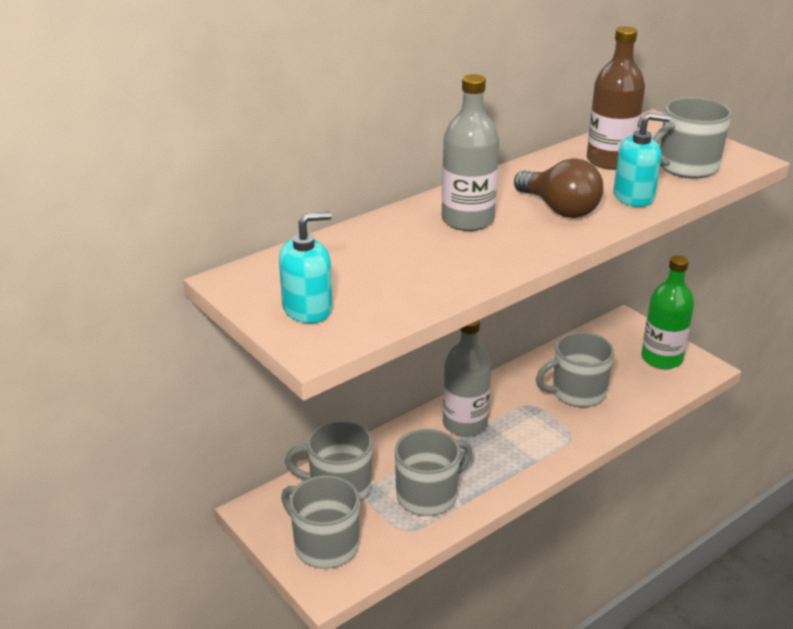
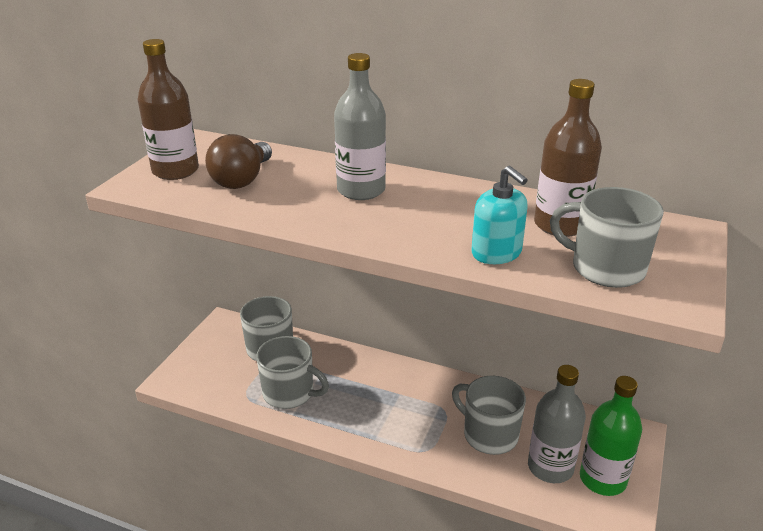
camera: 60 degrees right, 0 degrees up
turquoise soap dispenser [279,211,333,323] -> brown bottle [138,39,199,180]
grey mug [281,475,360,569] -> none
grey bottle [443,320,491,437] -> grey bottle moved to [528,365,586,483]
brown light bulb [514,158,603,218] -> brown light bulb moved to [205,134,272,189]

